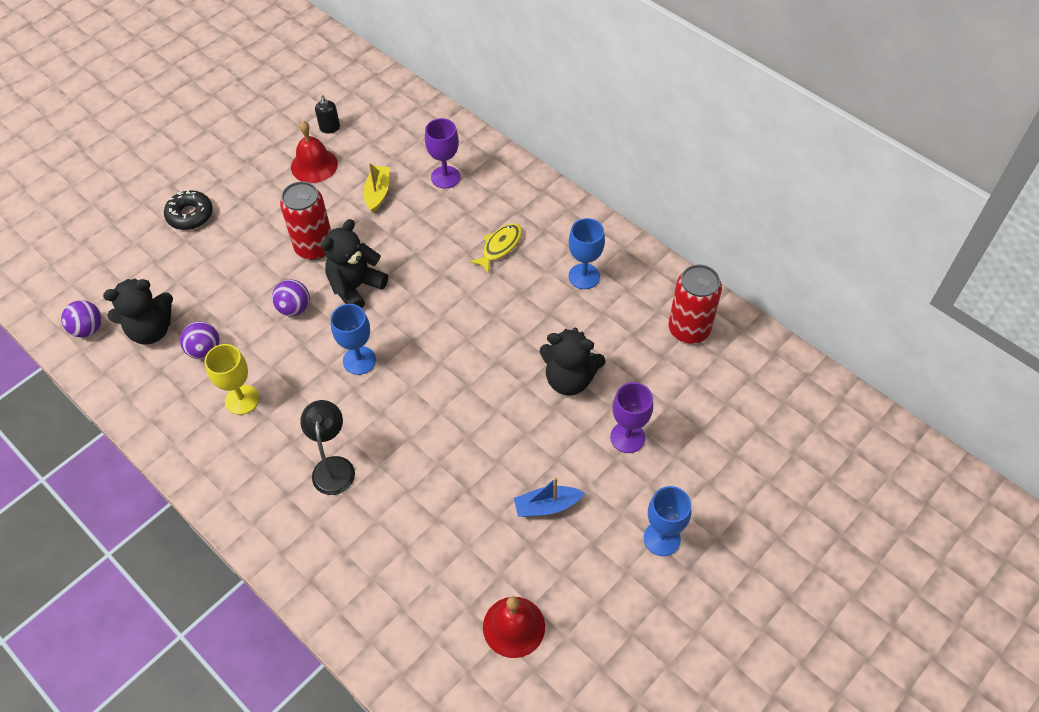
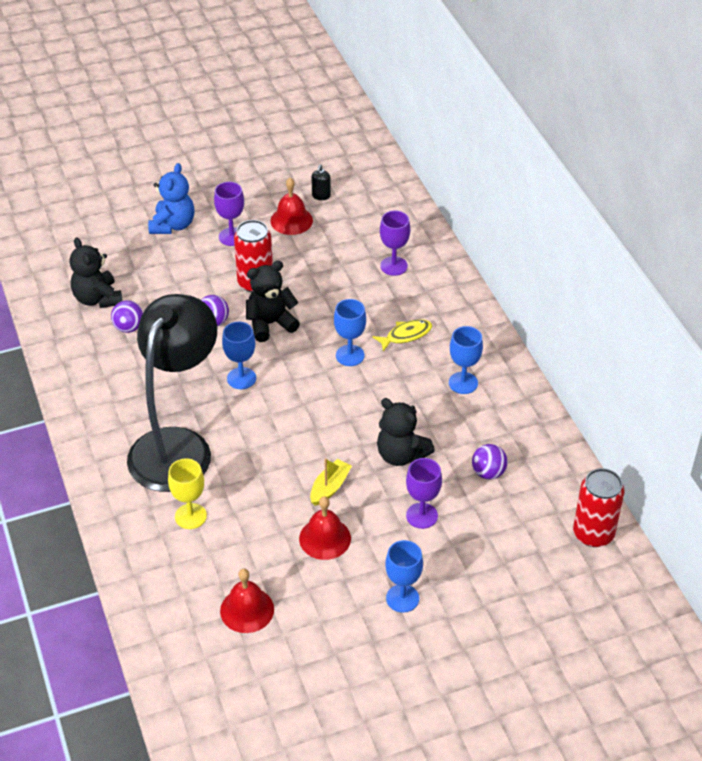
camera: 25 degrees right, 10 degrees down
purple ball [61,300,102,338] -> purple ball moved to [472,444,508,480]
black teddy bear [103,278,173,345] -> black teddy bear turned 60 degrees clockwise [70,237,122,308]
black donut [164,190,213,230] -> blue teddy bear [148,163,195,234]
yellow goblet [205,344,259,415] -> yellow goblet moved to [168,458,207,529]
black lamp [300,400,355,495] -> black lamp [127,294,217,492], size x2.24
yellow boat [363,163,389,213] -> yellow boat moved to [310,458,352,506]
blue boat [514,477,585,517] -> red bell [299,497,351,560]
red can [668,264,722,344] -> red can moved to [573,468,625,547]
none -> purple goblet [214,182,244,246]
none -> blue goblet [334,299,366,366]

